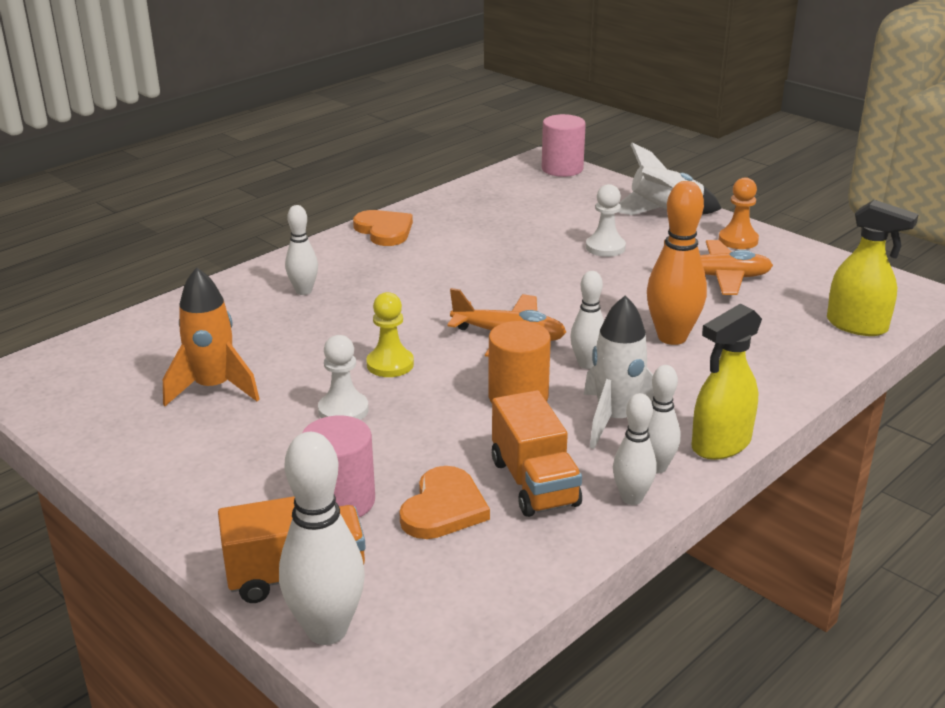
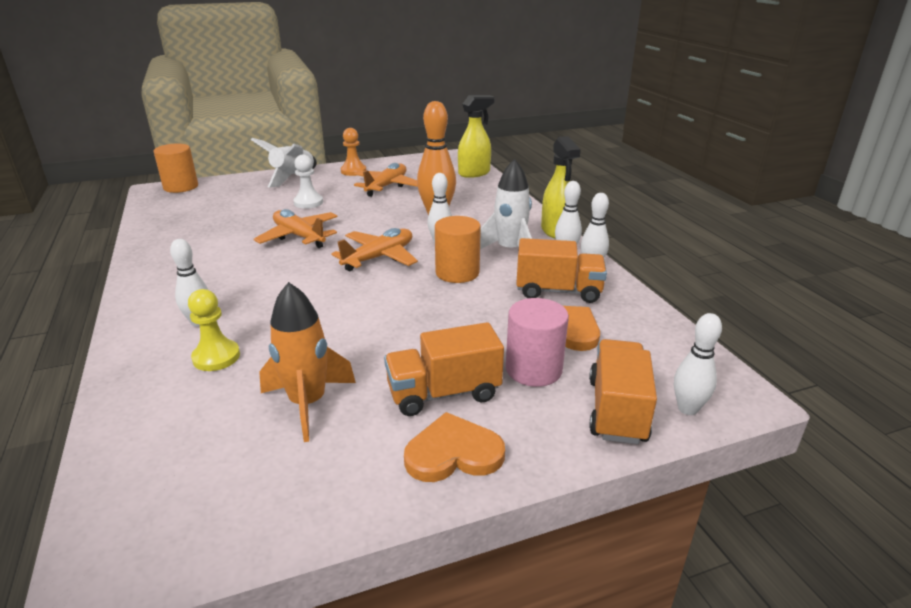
camera: 65 degrees left, 0 degrees up
white bowling pin [279,432,365,645] -> white bowling pin [674,313,722,415], size x0.60
white pawn [318,335,369,420] -> none
orange heart [353,210,413,246] -> orange heart moved to [404,412,505,482]
yellow pawn [366,292,414,377] -> yellow pawn moved to [188,289,240,371]
pink cylinder [542,114,586,177] -> orange cylinder [154,143,198,193]
none -> orange plane [254,209,338,248]
none -> orange truck [384,322,504,416]

